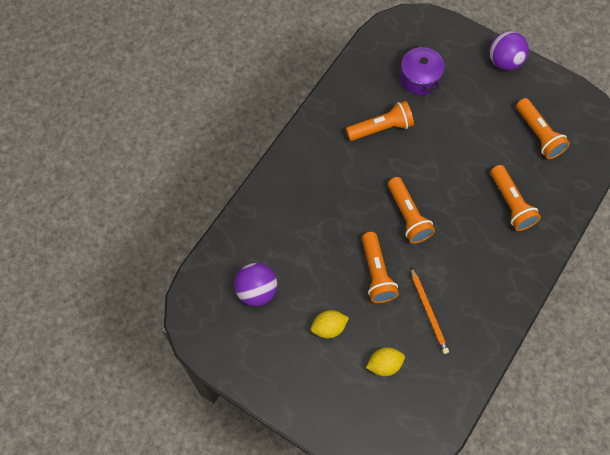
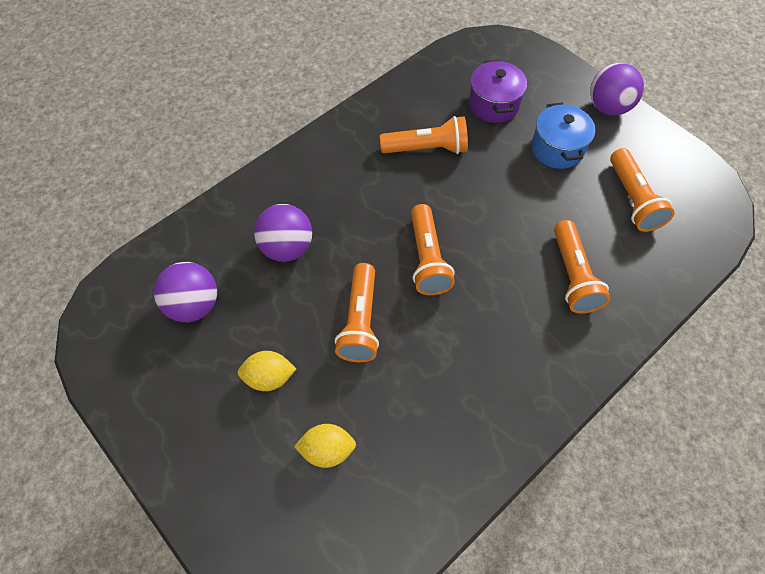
camera: 15 degrees right, 5 degrees down
orange pencil [411,268,449,354] -> none
none -> purple ball [254,204,312,262]
none -> blue pot [531,102,595,169]

